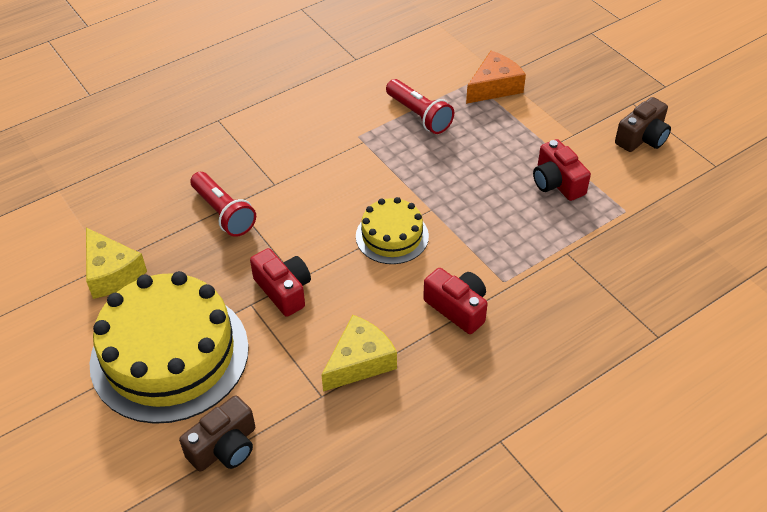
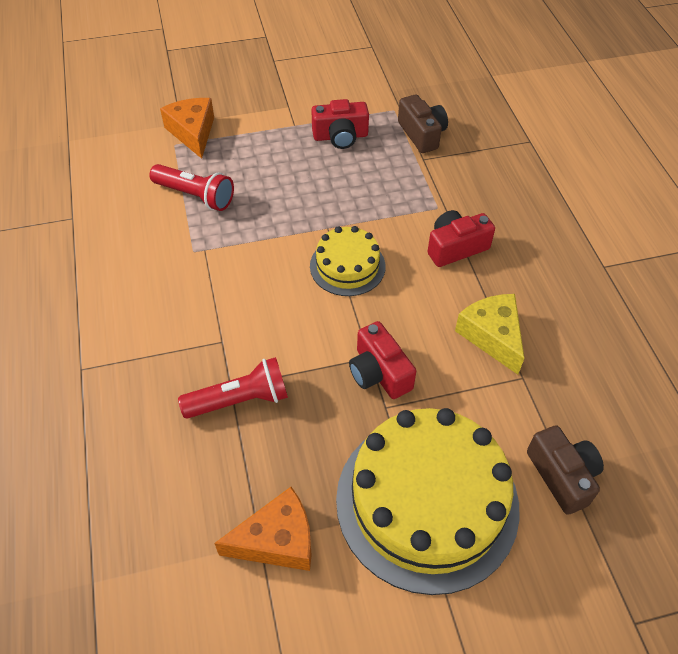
camera: 70 degrees left, 5 degrees up
yellow cheese [86,228,147,299] -> orange cheese [214,487,312,571]
red camera [250,248,311,317] -> red camera turned 105 degrees counterclockwise [349,321,416,399]
red flashlight [386,79,454,134] -> red flashlight turned 45 degrees clockwise [149,164,234,211]
brown camera [615,97,671,152] -> brown camera moved to [398,95,448,153]

